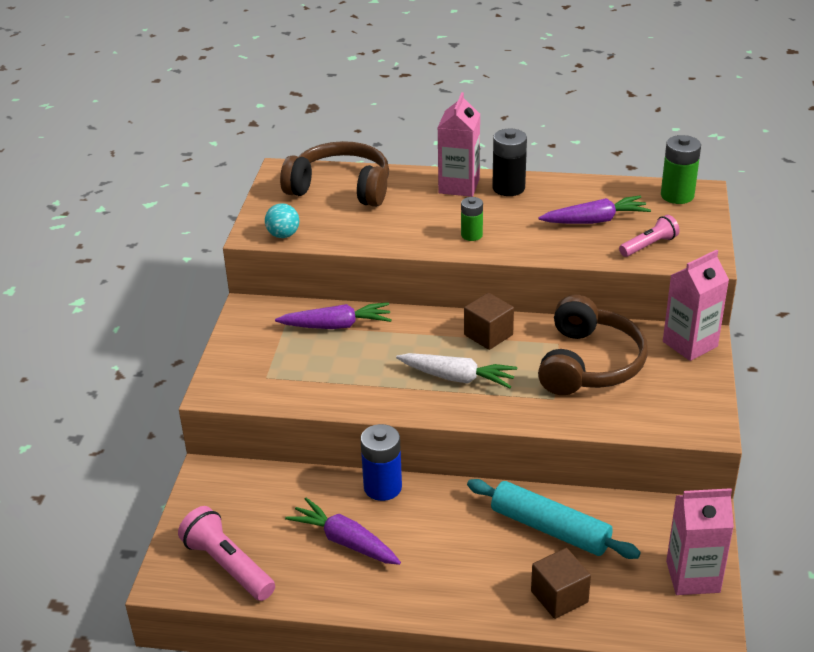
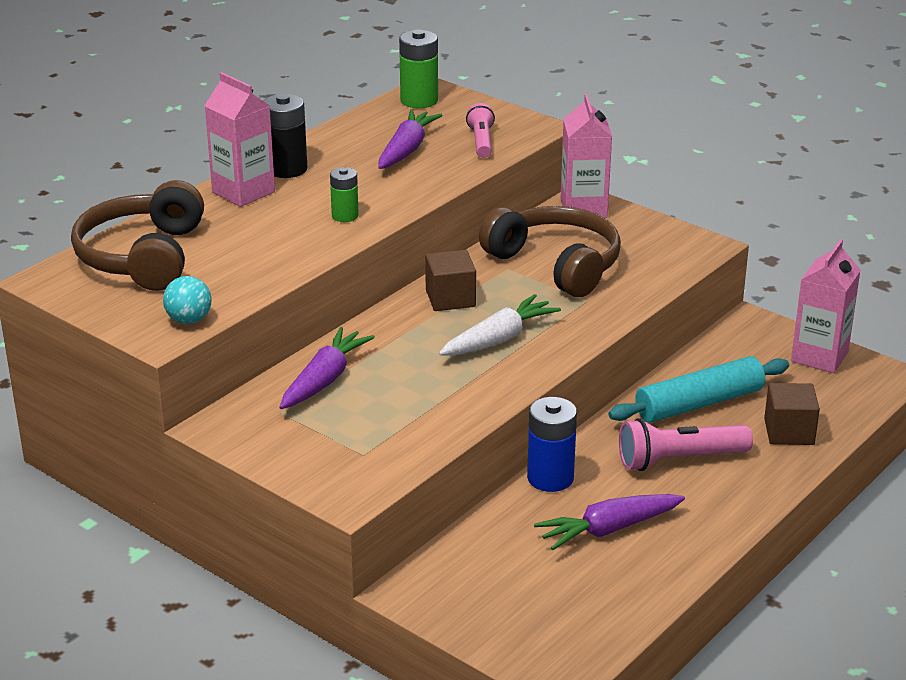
camera: 60 degrees left, 5 degrees down
pink flashlight [178,506,275,601] -> pink flashlight moved to [619,418,753,471]
brown headphones [280,141,389,207] -> brown headphones turned 45 degrees counterclockwise [71,180,204,291]

